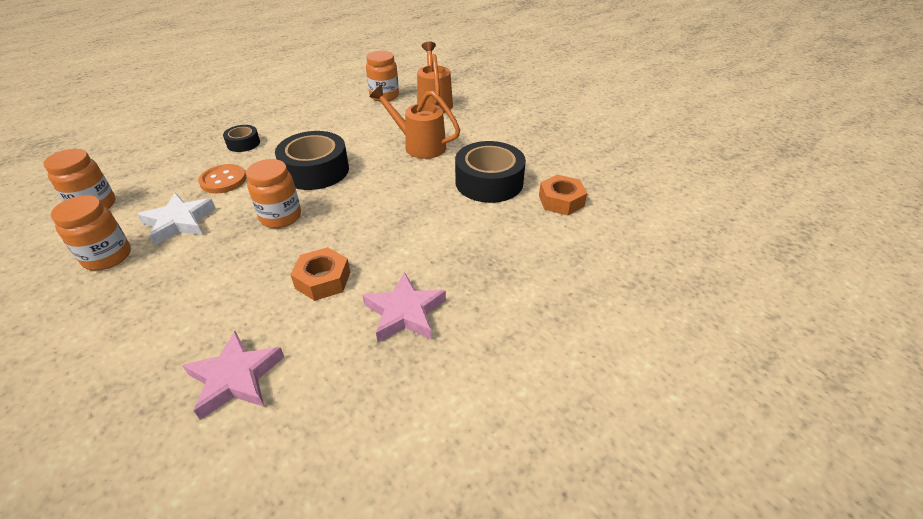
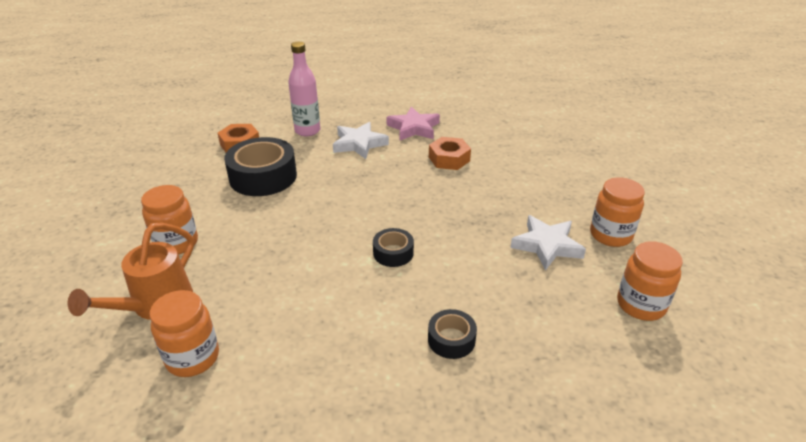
camera: 145 degrees left, 5 degrees down
pink star [182,331,284,420] -> none
orange button [198,164,246,194] -> none
orange jar [246,159,301,228] -> orange jar moved to [141,185,198,255]
black tape [275,131,349,190] -> black tape [373,228,414,267], size x0.51
orange watering can [370,85,460,159] -> none
none -> pink bottle [288,42,320,137]
none -> white star [333,122,389,159]

